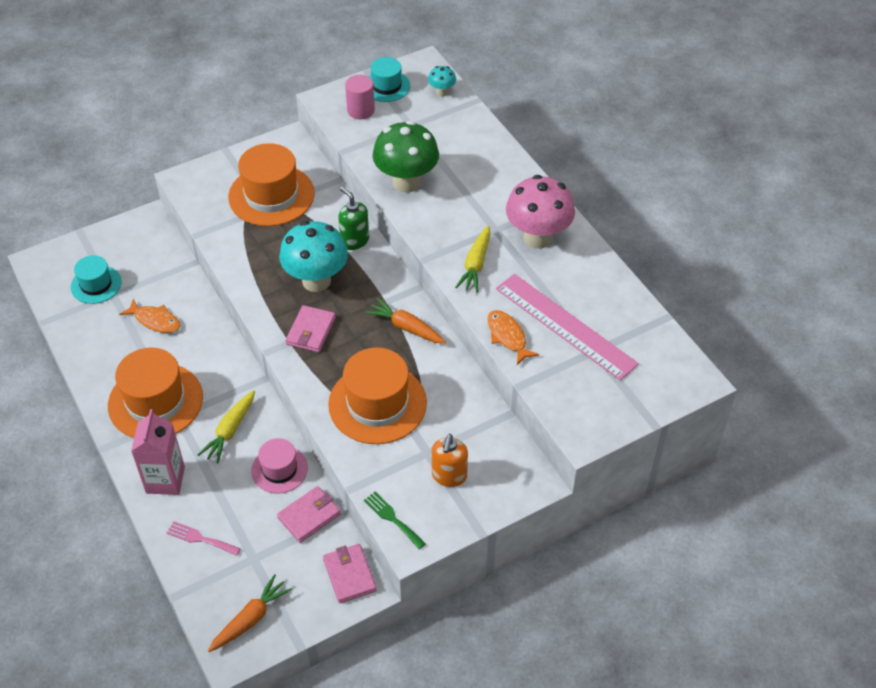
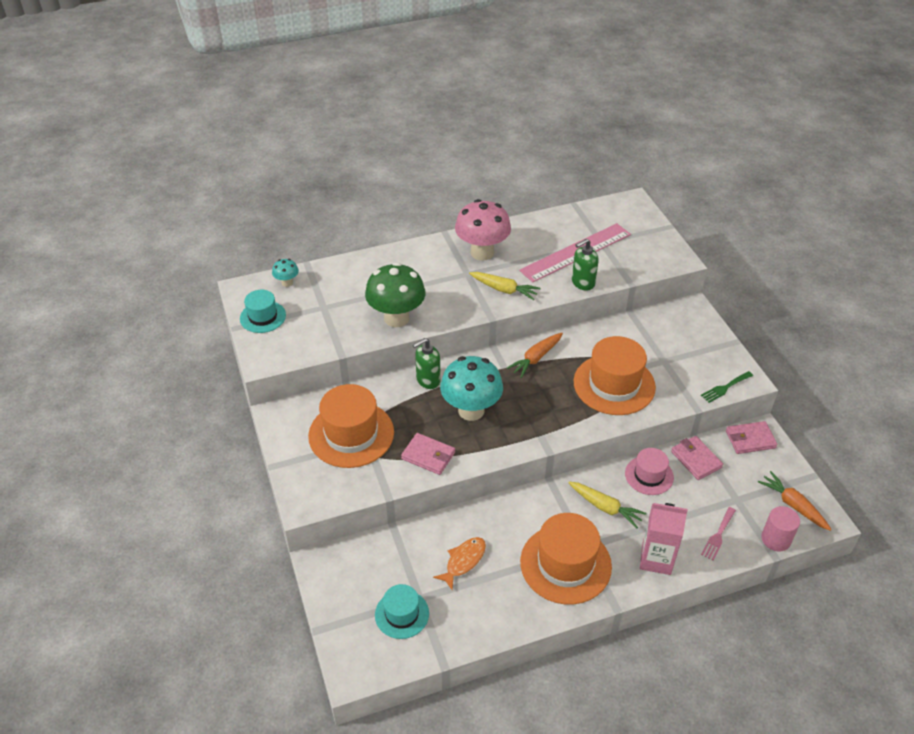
camera: 80 degrees left, 5 degrees down
pink wallet [285,305,336,352] -> pink wallet moved to [401,433,455,475]
pink cylinder [345,75,375,119] -> pink cylinder moved to [761,506,800,552]
orange soap dispenser [432,434,468,487] -> none
orange fish [488,310,539,365] -> green soap dispenser [572,238,599,291]

